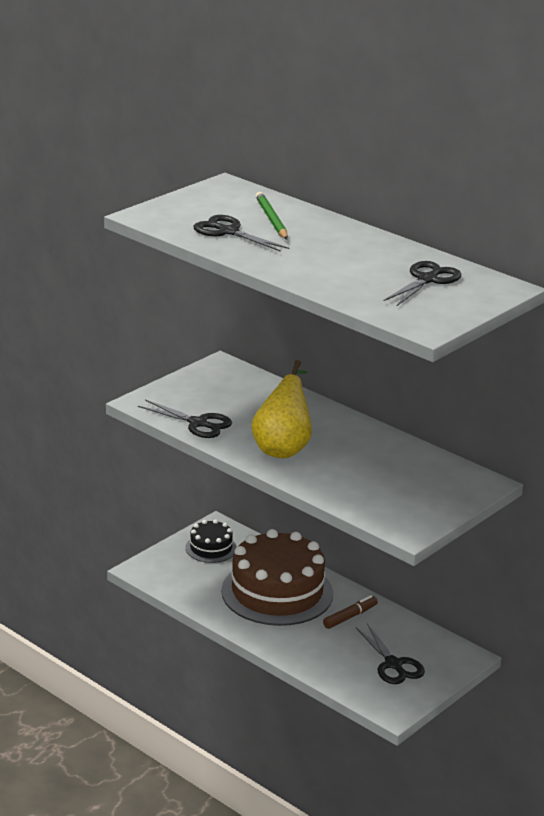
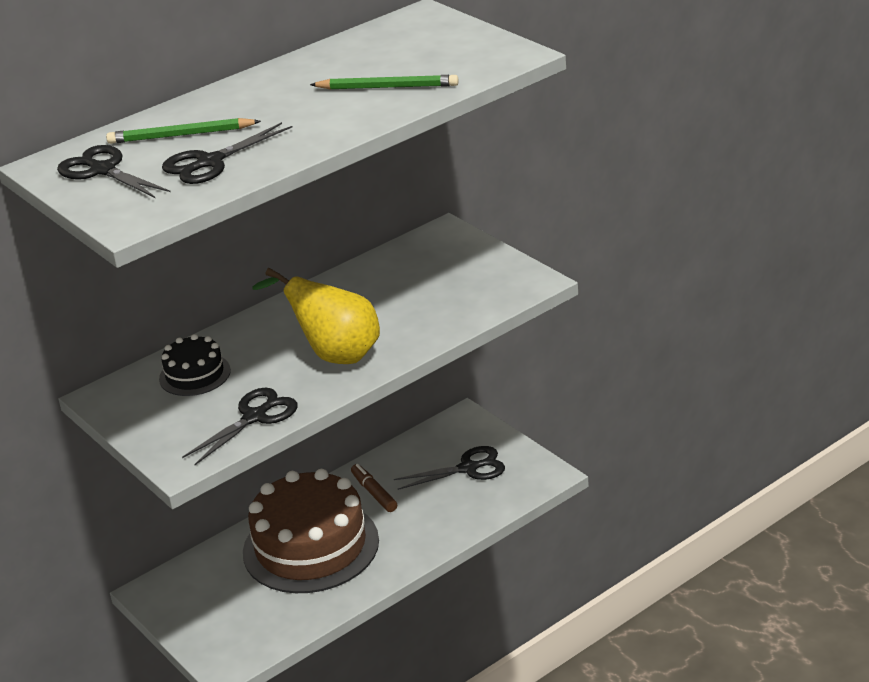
camera: 75 degrees left, 5 degrees up
black cake [185,519,237,563] -> black cake moved to [159,334,231,396]
black scissors [384,261,461,307] -> black scissors moved to [57,145,170,198]
none -> green pencil [310,75,459,90]

